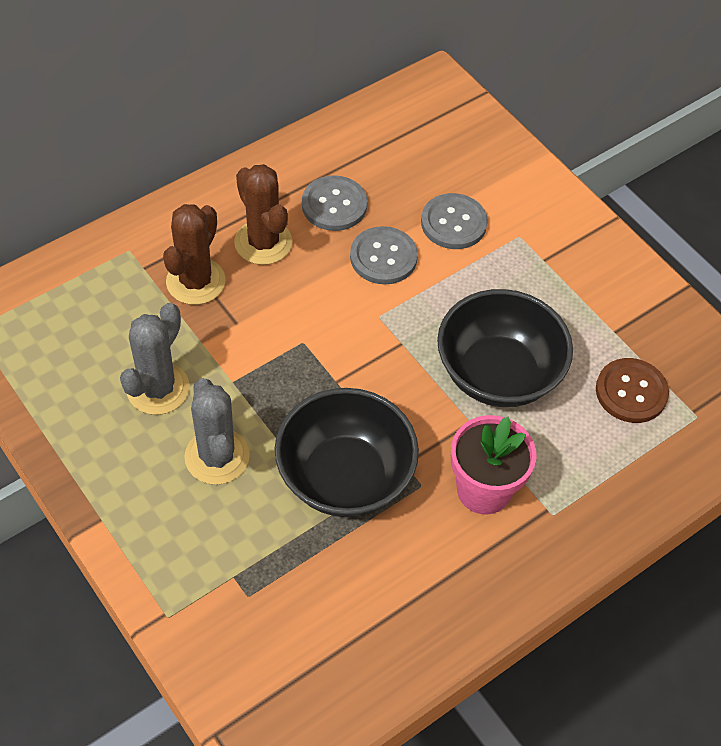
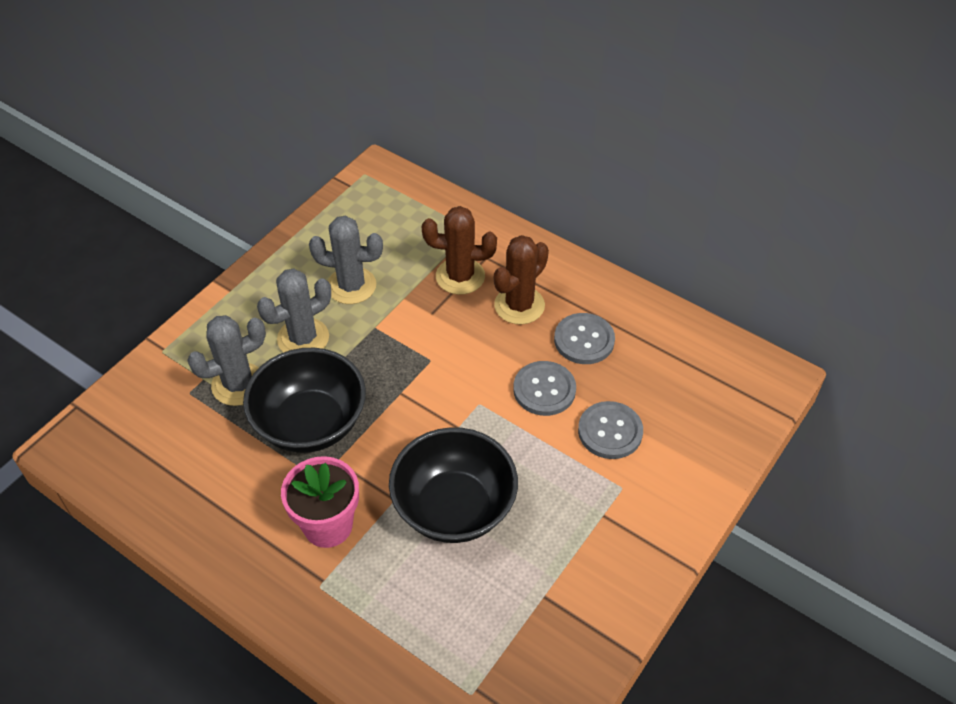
camera: 75 degrees right, 5 degrees down
brown button [596,358,669,423] -> none
none -> grey cactus [187,315,266,406]

